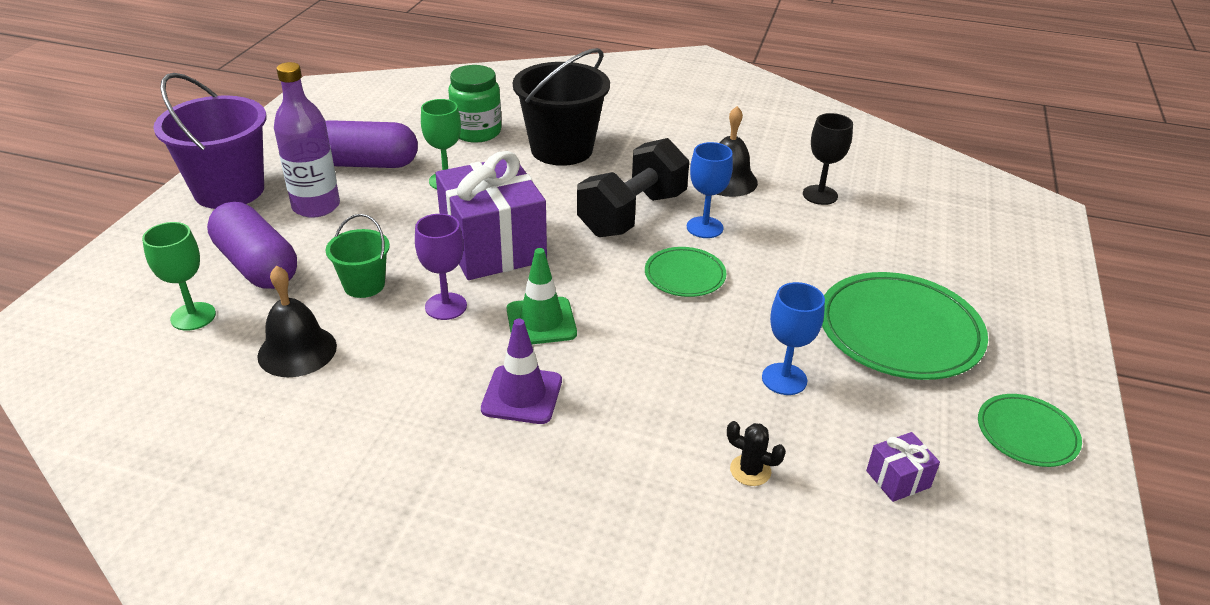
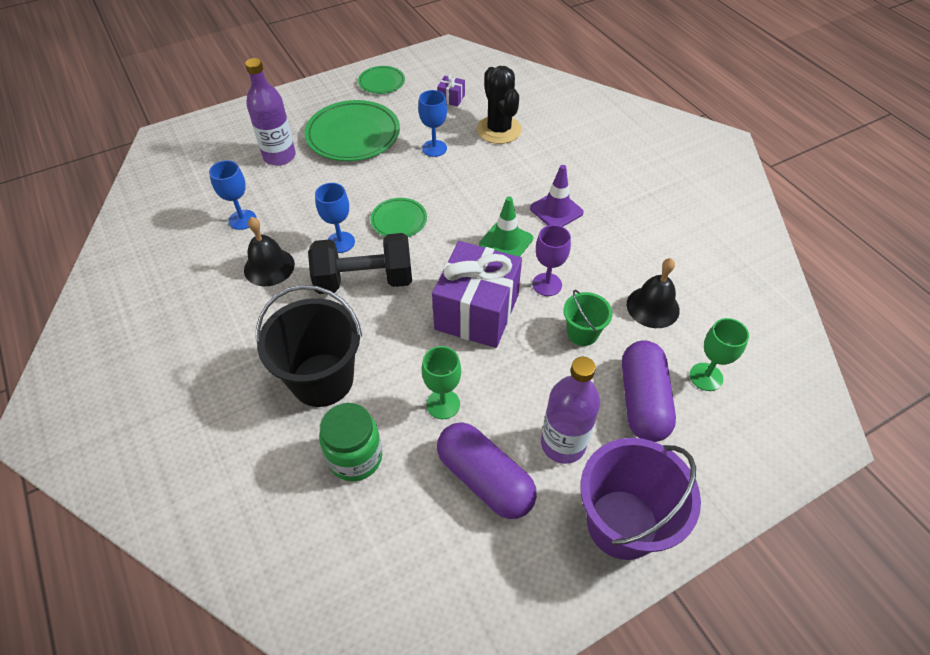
camera: 135 degrees left, 15 degrees up
black cactus [727,421,786,486] -> black cactus [477,66,522,144], size x2.26
black goblet [803,113,853,205] -> blue goblet [209,160,256,230]
none -> purple bottle [245,58,296,166]

